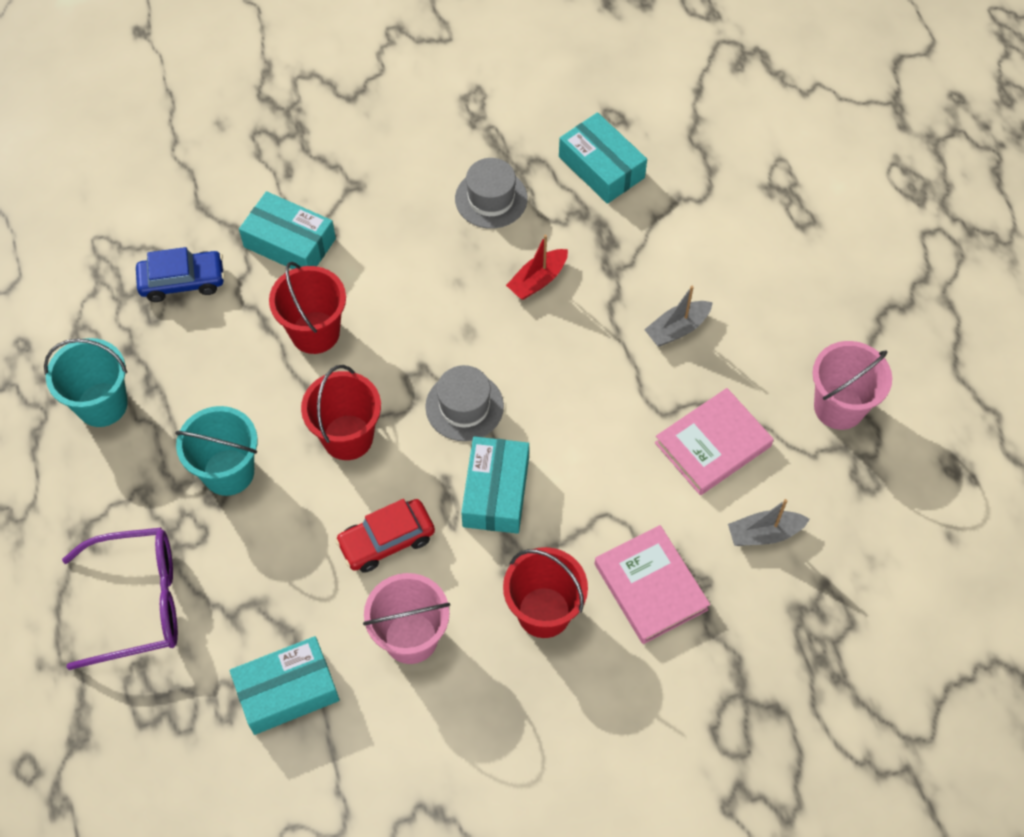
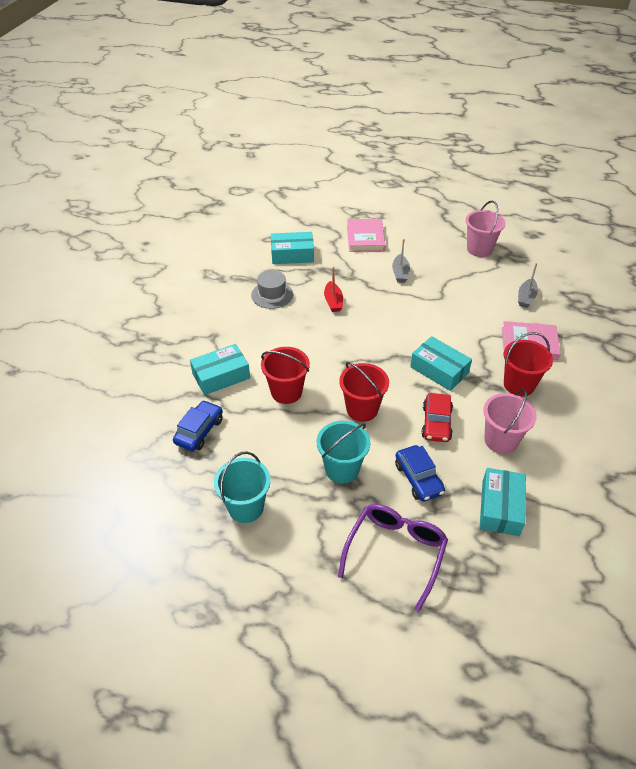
camera: 55 degrees left, 15 degrees down
grey hat [425,365,504,441] -> none
pink book [655,388,774,495] -> pink book moved to [347,219,386,252]
none -> blue car [395,445,445,501]

